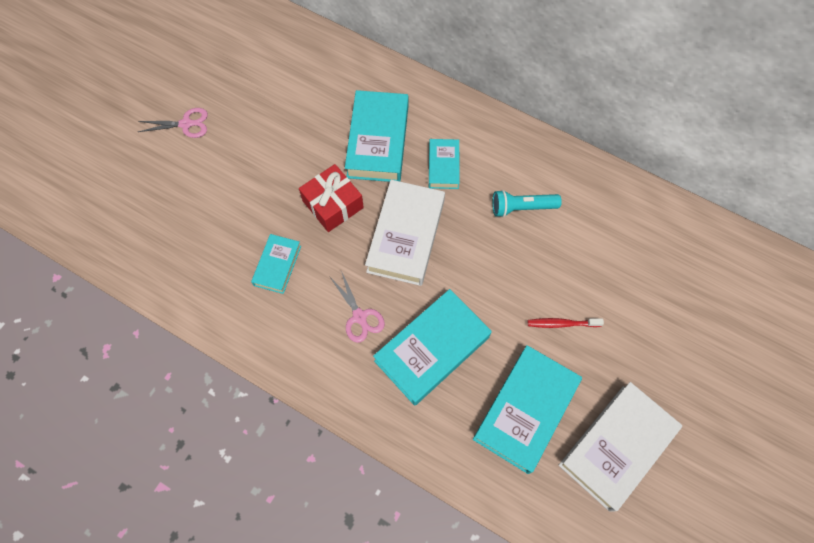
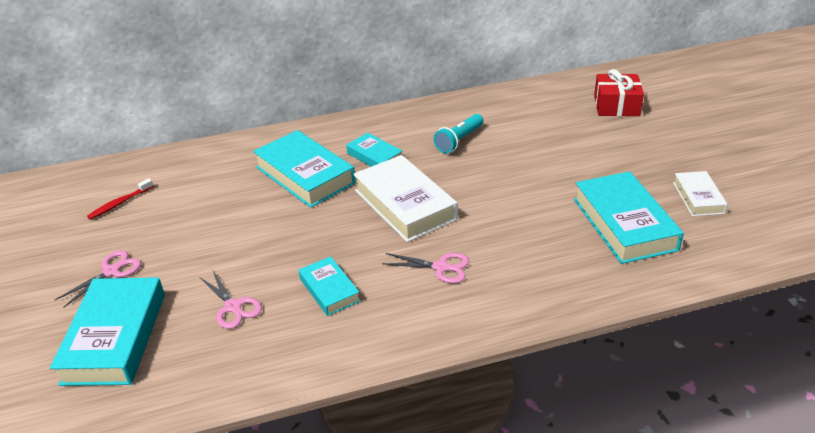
camera: 45 degrees left, 30 degrees down
red gift [299,164,364,232] -> red gift moved to [594,69,644,116]
turquoise book [373,289,492,406] -> turquoise book moved to [50,277,165,386]
red toothbrush [528,318,604,328] -> red toothbrush moved to [87,178,154,220]
white book [559,382,682,512] -> white book [673,171,728,216], size x0.55
none -> pink scissors [199,271,262,329]

